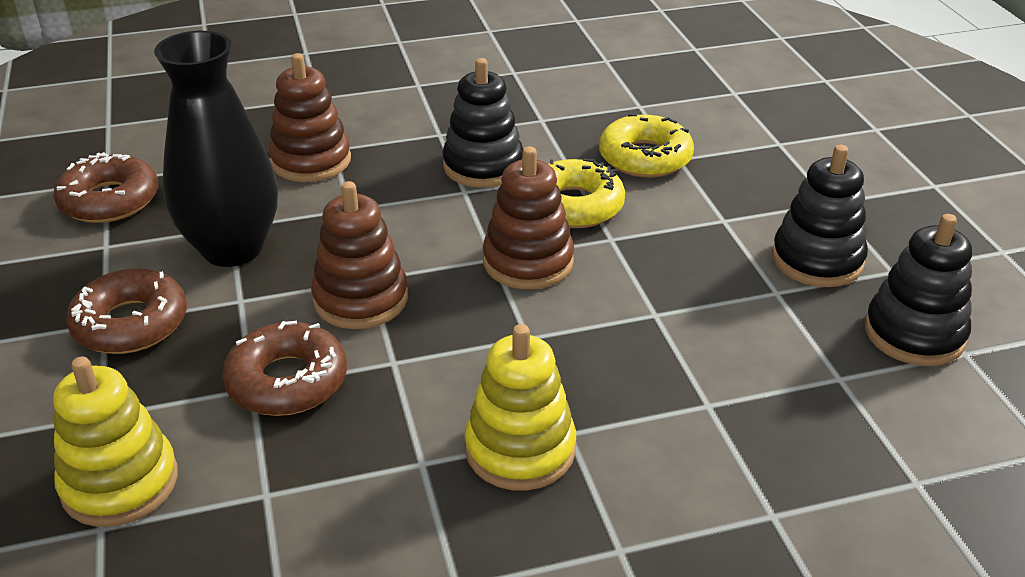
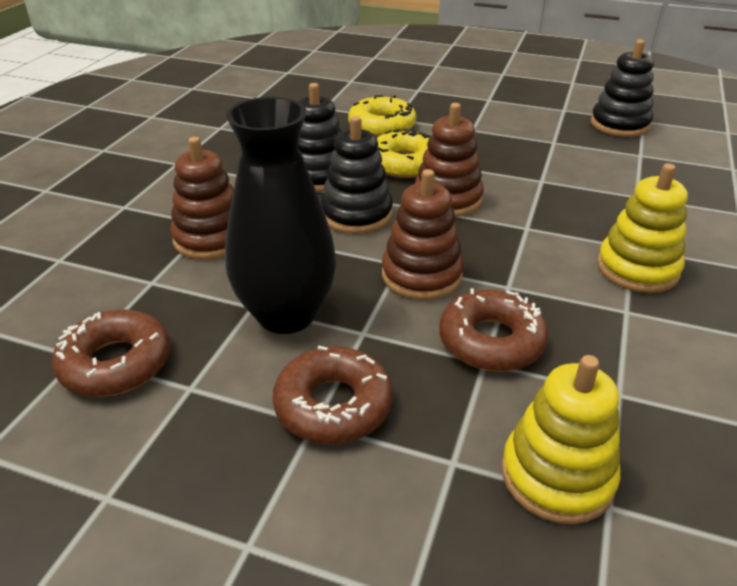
camera: 55 degrees left, 0 degrees up
black stacking toy [772,145,868,287] -> black stacking toy moved to [321,116,393,234]

